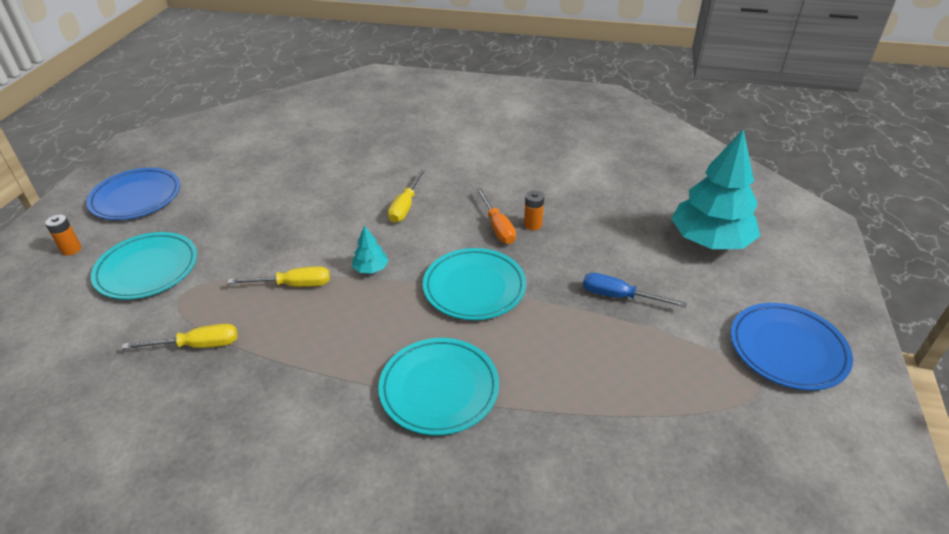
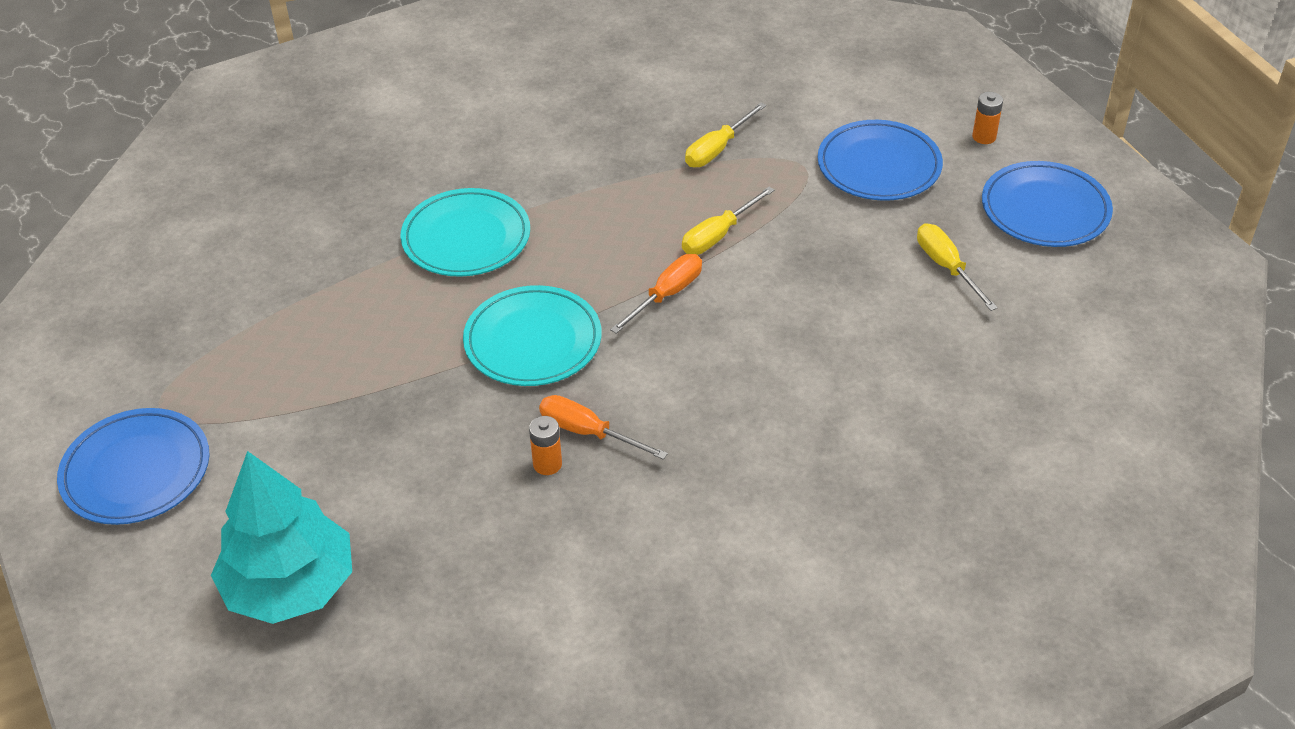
camera: 140 degrees right, 5 degrees up
turquoise plate [91,232,197,300] -> blue plate [818,120,943,201]
turquoise tree [352,226,389,274] -> orange screwdriver [610,254,702,334]
yellow screwdriver [388,169,425,223] -> yellow screwdriver moved to [917,224,998,311]
blue screwdriver [583,273,687,307] -> none

